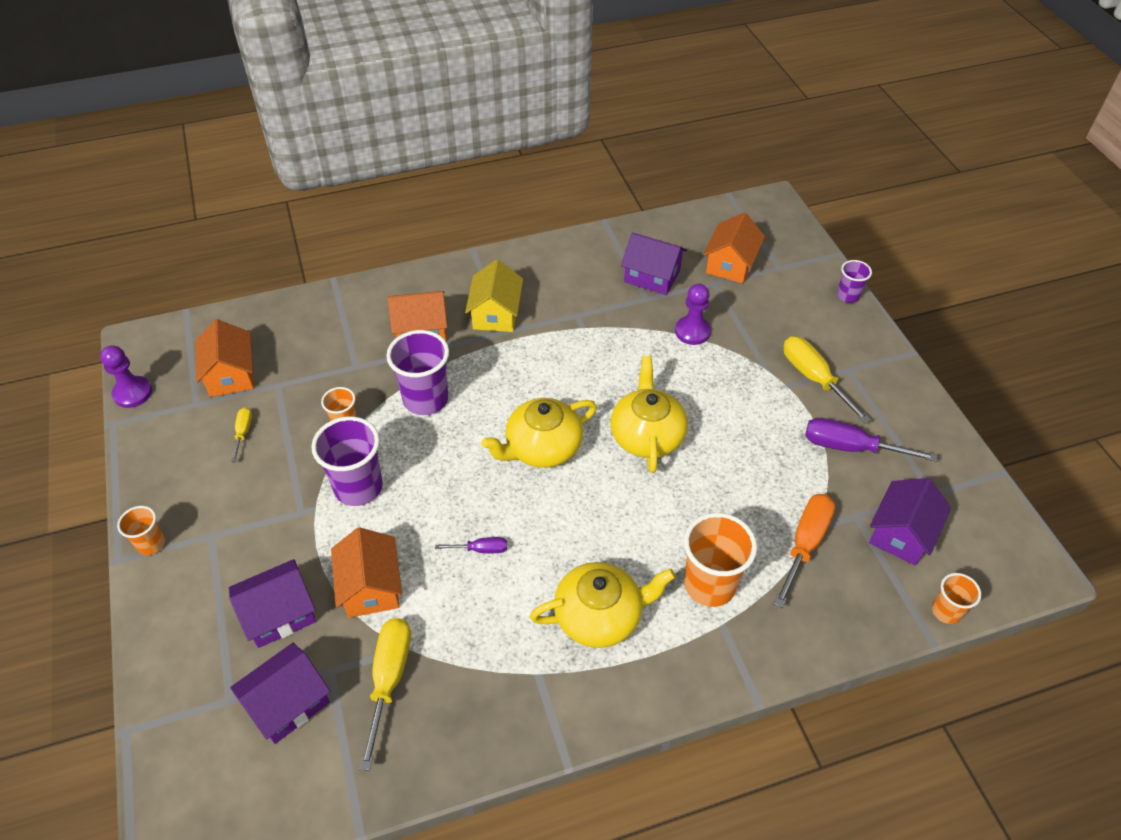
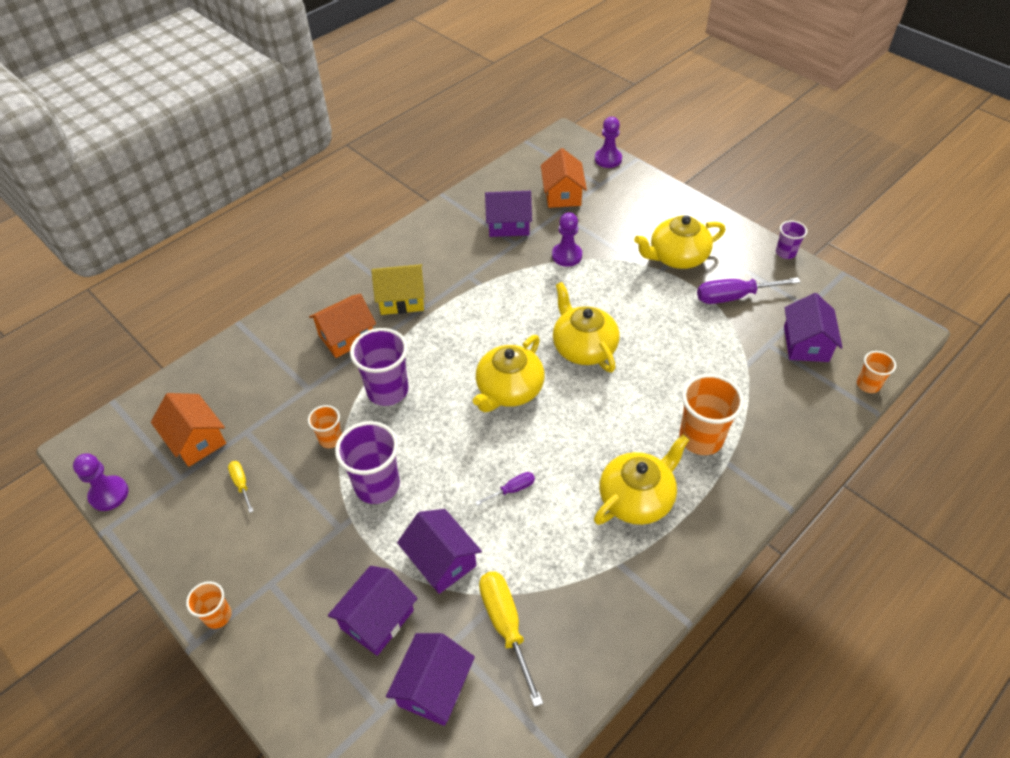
camera: 25 degrees left, 0 degrees up
orange house [331,527,402,618] -> purple house [397,509,482,594]
yellow house [465,260,523,332] -> yellow house turned 75 degrees counterclockwise [371,264,425,315]
orange screwdriver [774,494,835,608] -> none
yellow screwdriver [783,336,871,423] -> yellow teapot [634,215,725,269]
purple cup [837,260,872,303] -> purple cup moved to [776,220,807,259]
none -> purple pawn [595,117,622,168]

